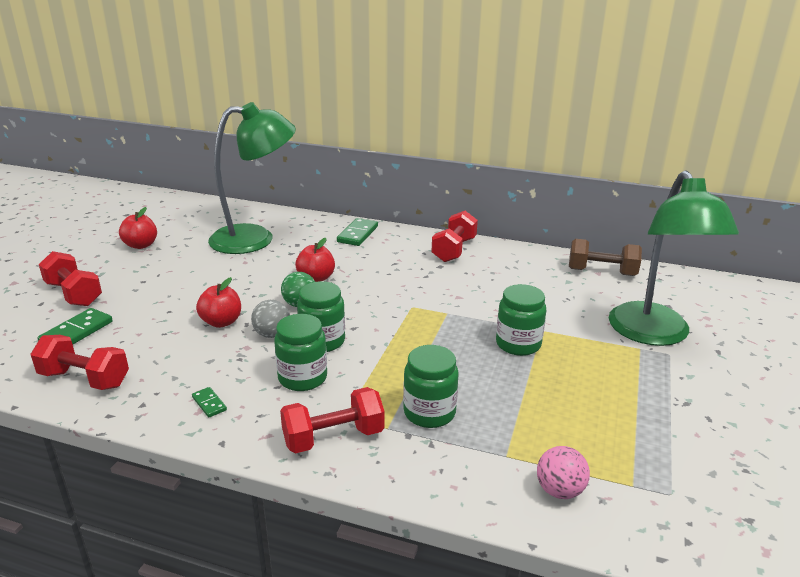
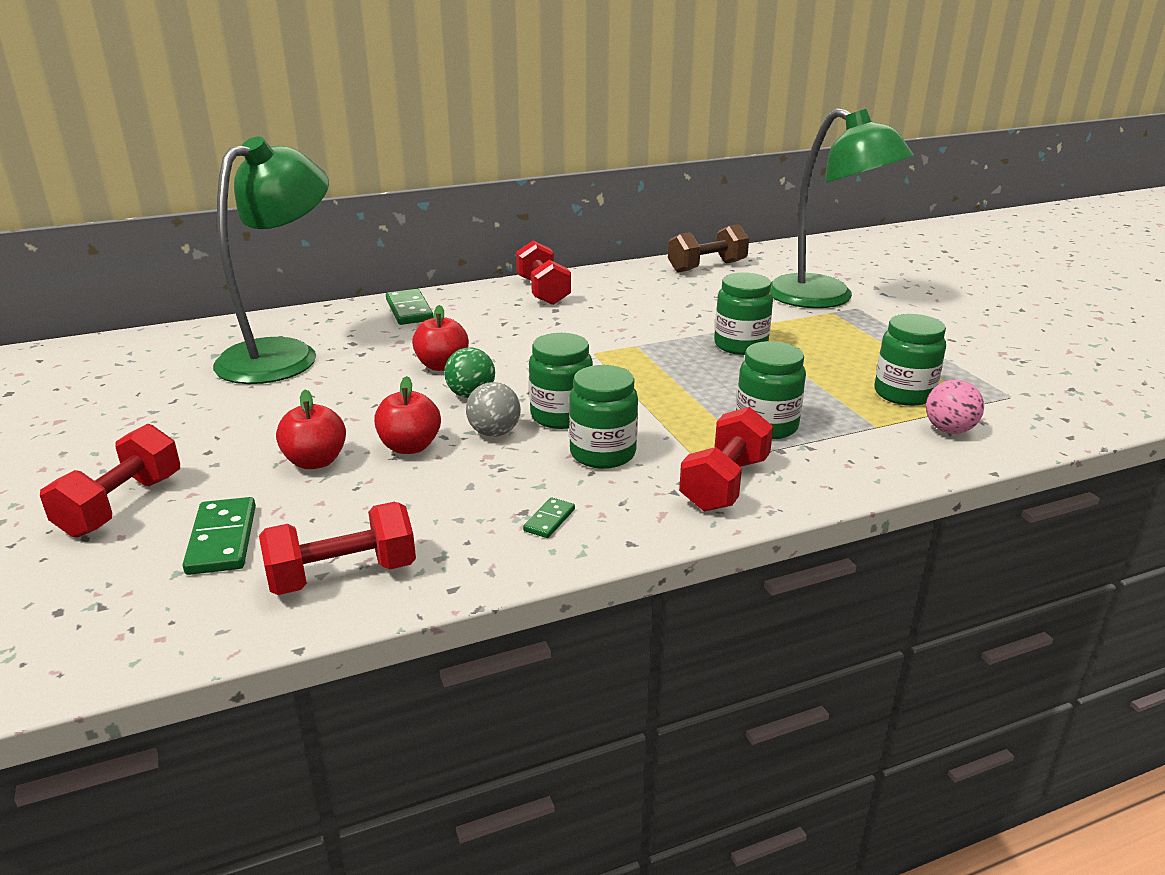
camera: 40 degrees left, 0 degrees up
red dumbbell [39,251,102,306] -> red dumbbell turned 75 degrees counterclockwise [40,424,180,538]
red apple [119,207,157,249] -> red apple moved to [276,390,346,469]
green domino [192,387,227,417] -> green domino turned 75 degrees counterclockwise [523,497,575,538]
none -> green jar [874,314,946,406]

